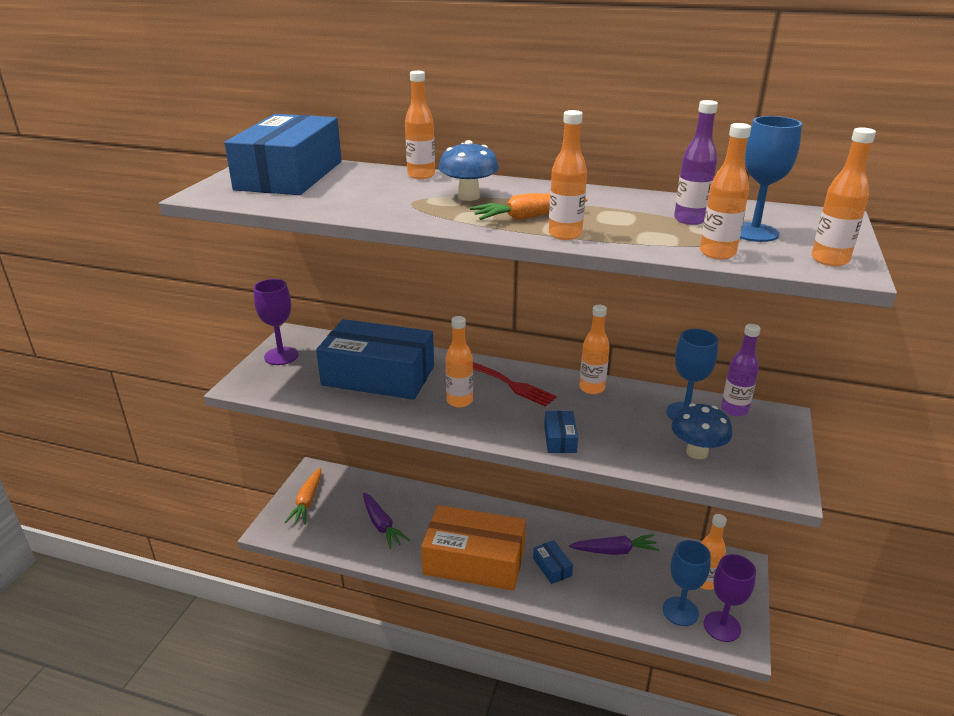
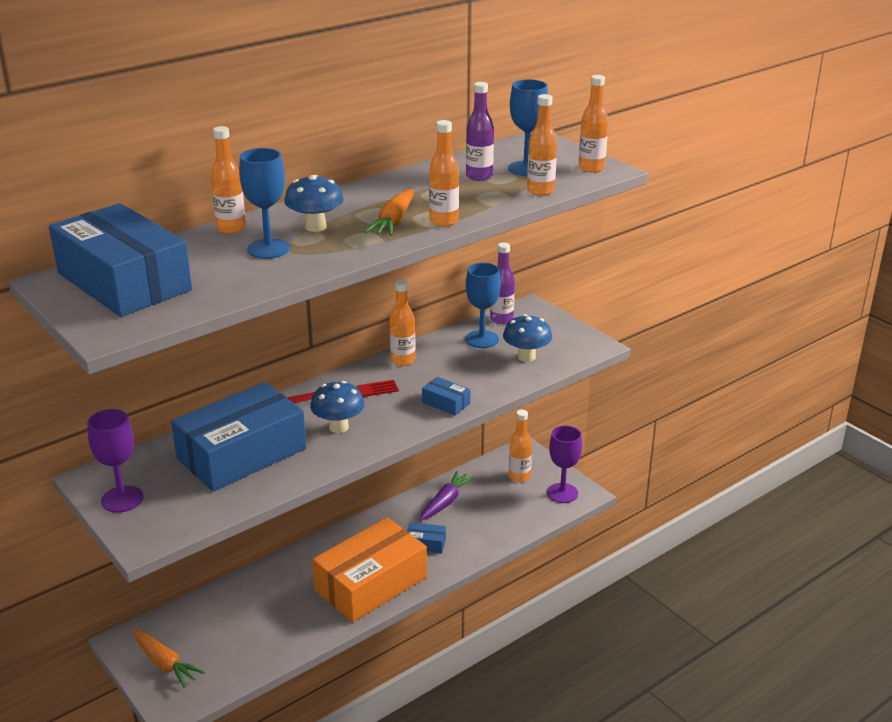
camera: 55 degrees left, 0 degrees up
purple carrot [363,493,410,549] -> none
orange bottle [445,316,473,407] -> blue mushroom [310,381,365,433]
blue goblet [663,540,711,626] -> blue goblet moved to [239,148,290,259]

